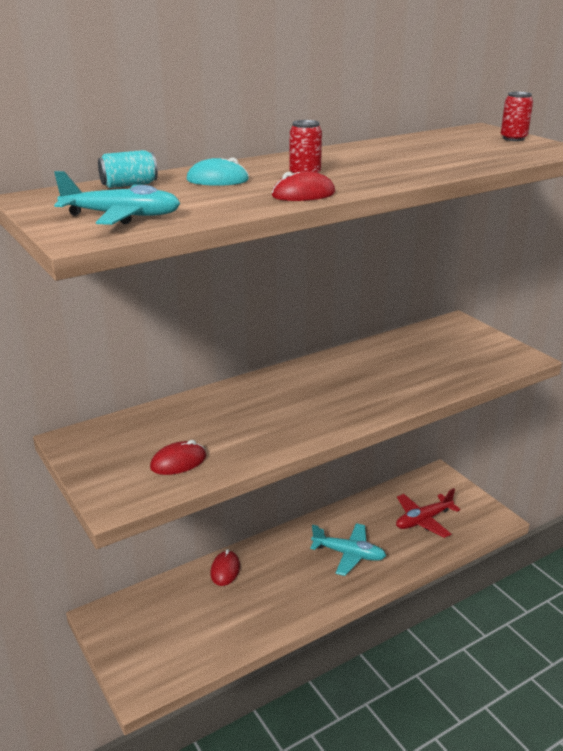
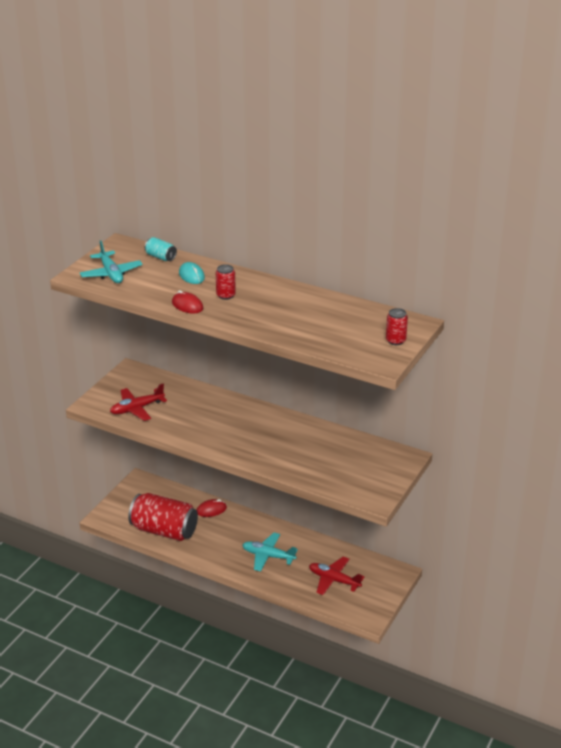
camera: 60 degrees right, 5 degrees up
red mouse [150,440,206,475] -> red plane [110,384,167,421]
turquoise plane [310,523,386,576] -> turquoise plane turned 120 degrees clockwise [242,533,298,572]
none -> red can [128,493,198,541]

